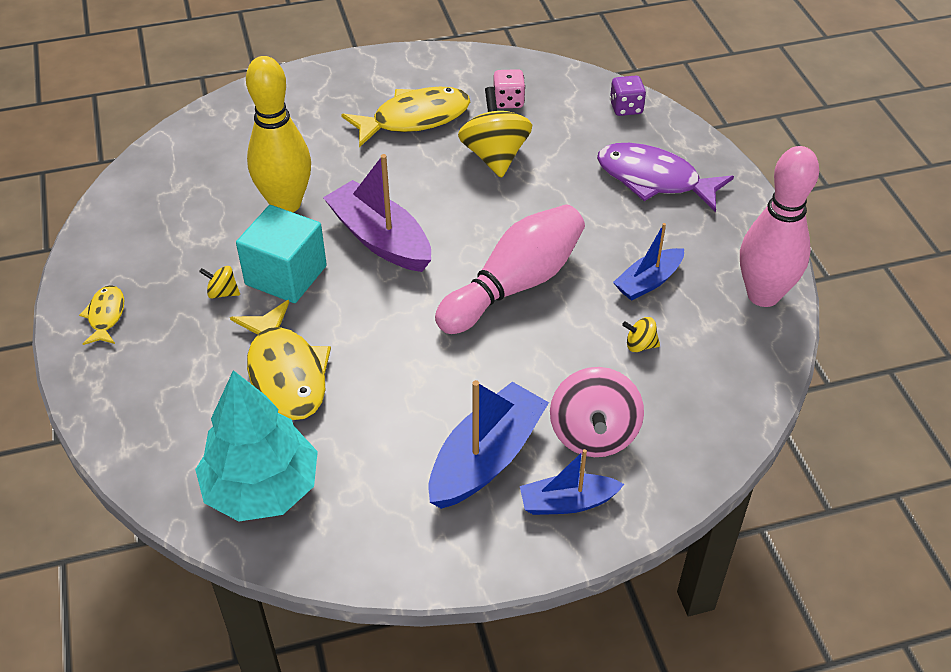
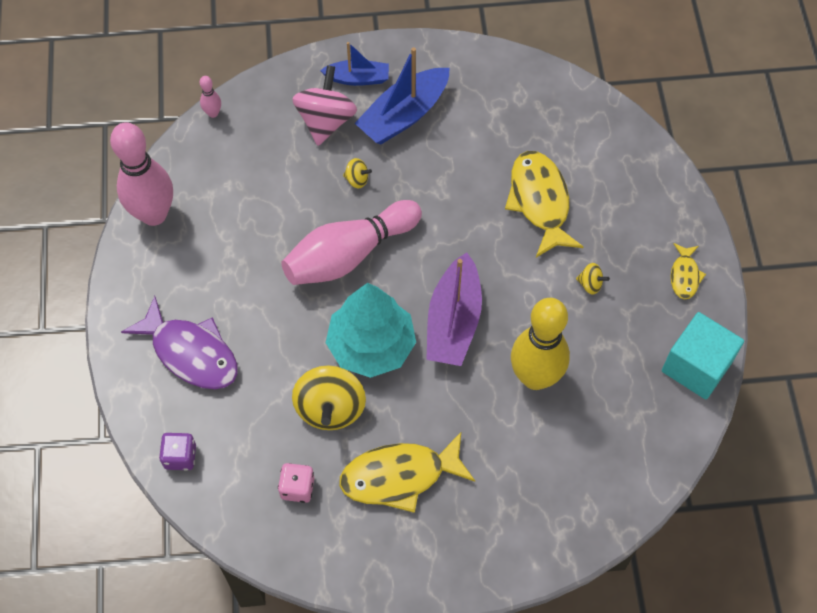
camera: 170 degrees left, 15 degrees up
turquoise tree [195,370,318,521] -> turquoise tree moved to [326,283,416,378]
turquoise cube [236,205,327,303] -> turquoise cube moved to [662,312,744,399]
purple boat [323,154,431,272] -> purple boat turned 45 degrees clockwise [426,252,482,366]
blue boat [613,223,684,301] -> none
yellow spinning top [622,317,660,352] -> yellow spinning top moved to [343,158,372,188]
none -> pink bowling pin [200,76,221,118]

